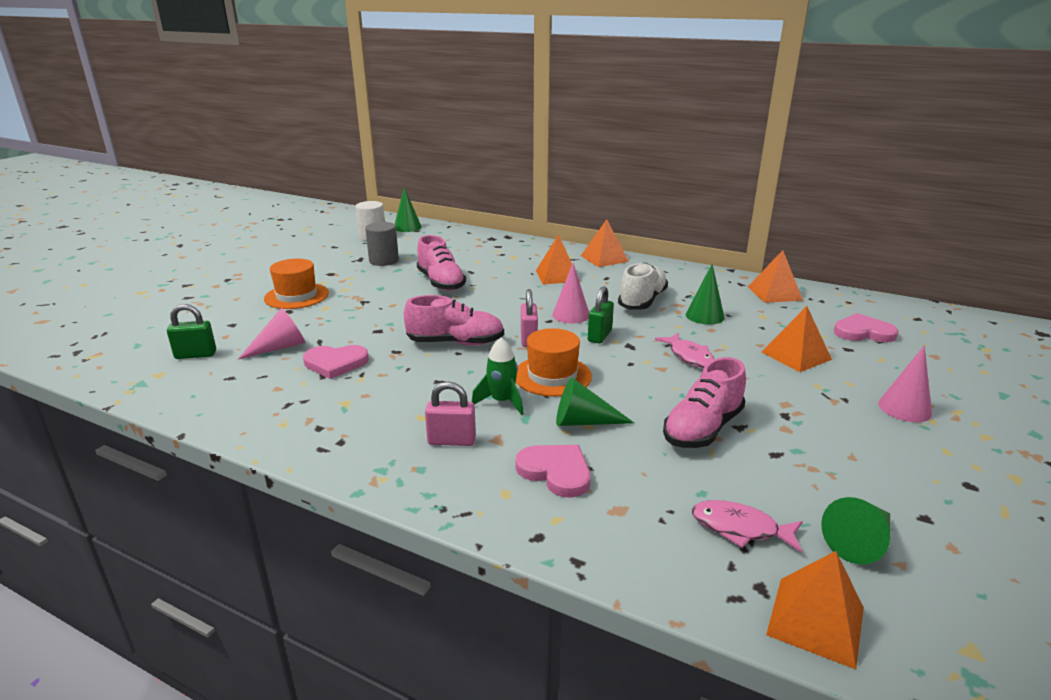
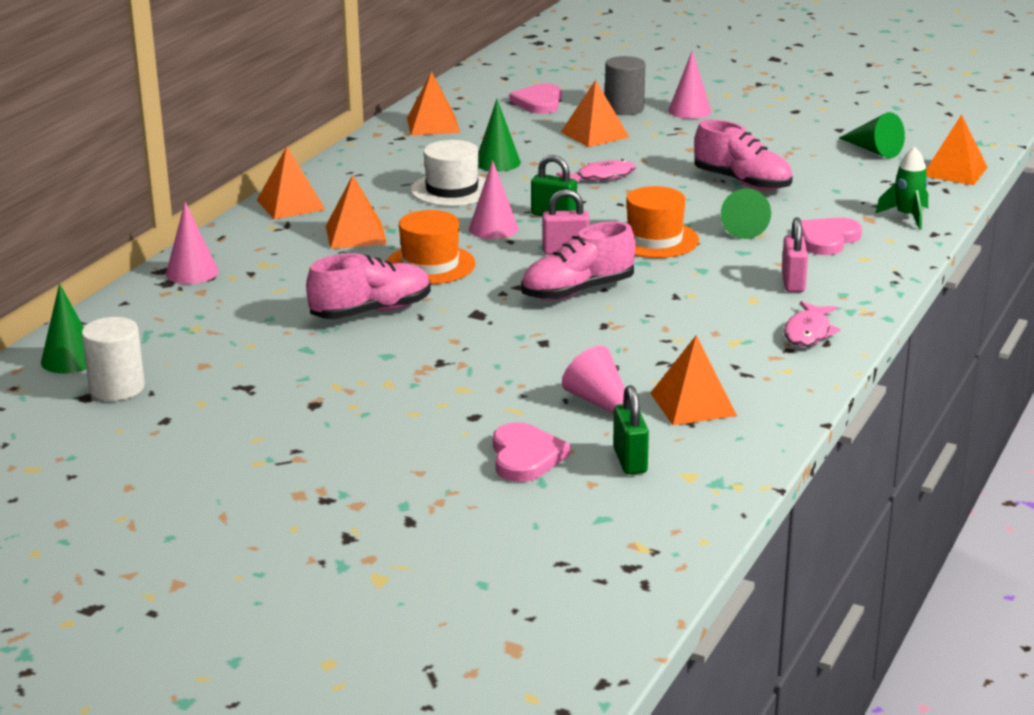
camera: 90 degrees left, 0 degrees up
orange hat [264,259,329,309] -> orange hat moved to [386,210,476,284]
pink heart [303,345,369,379] -> pink heart moved to [493,422,570,482]
grey cylinder [365,222,399,266] -> grey cylinder moved to [605,56,645,115]
pink shoe [404,295,504,346] -> pink shoe turned 120 degrees counterclockwise [521,221,636,300]
green rocket [472,338,524,415] -> green rocket moved to [875,147,928,230]
white shoe [618,262,668,310] -> white hat [411,140,486,206]
pink fish [691,500,803,553] -> pink fish moved to [784,301,841,347]
none -> pink cone [166,202,219,284]
none -> orange pyramid [650,335,737,425]

